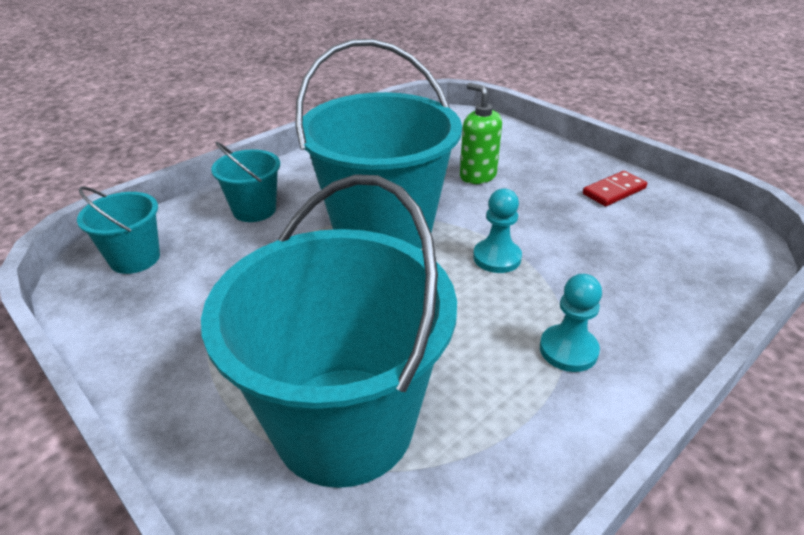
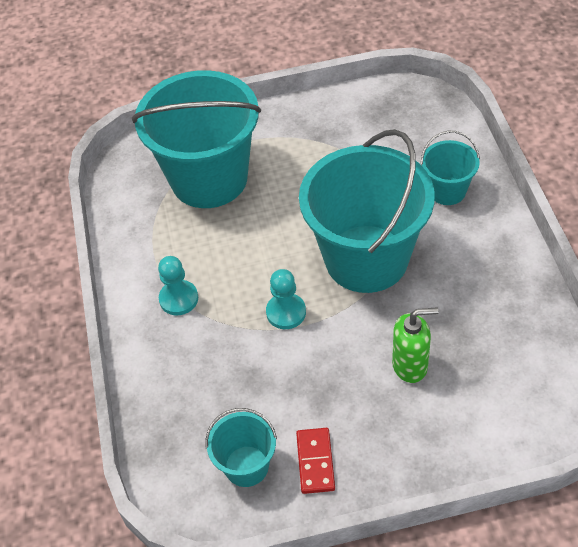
camera: 125 degrees right, 15 degrees up
turquoise bucket [77,187,160,274] -> turquoise bucket moved to [205,408,277,487]

